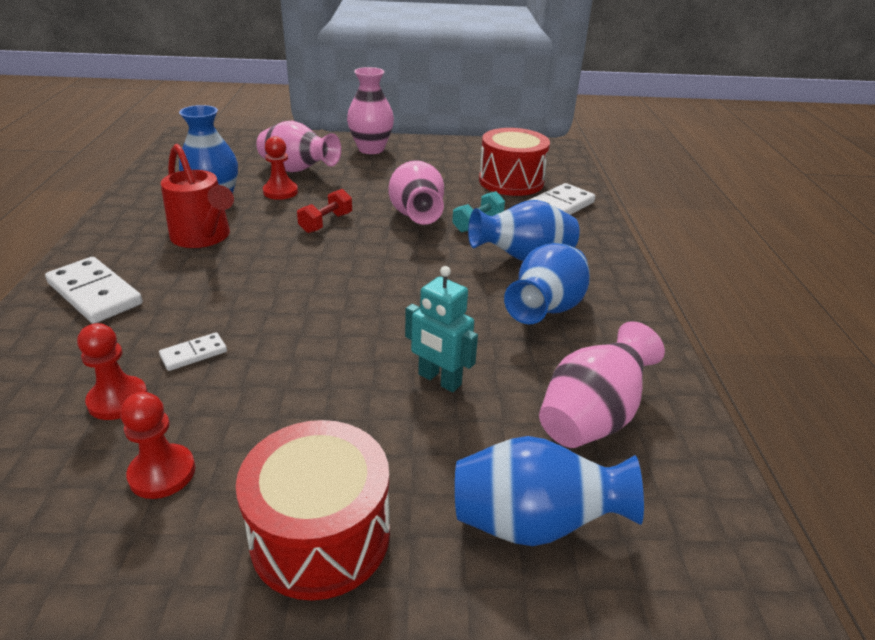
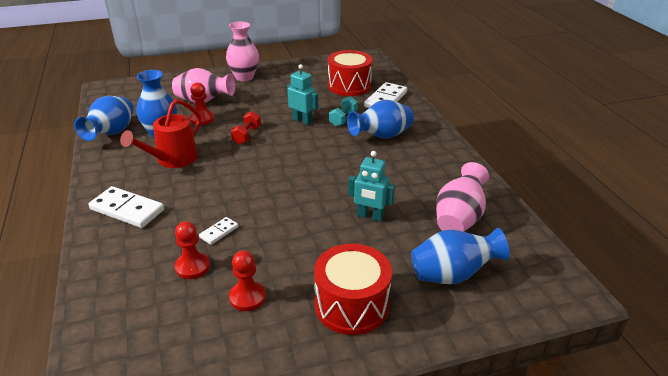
camera: 15 degrees left, 0 degrees up
red watering can [161,144,234,248] -> red watering can turned 90 degrees clockwise [120,99,201,168]
pink vase [388,160,444,225] -> turquoise robot [287,64,318,125]
blue vase [504,243,590,324] -> blue vase moved to [74,96,134,141]

